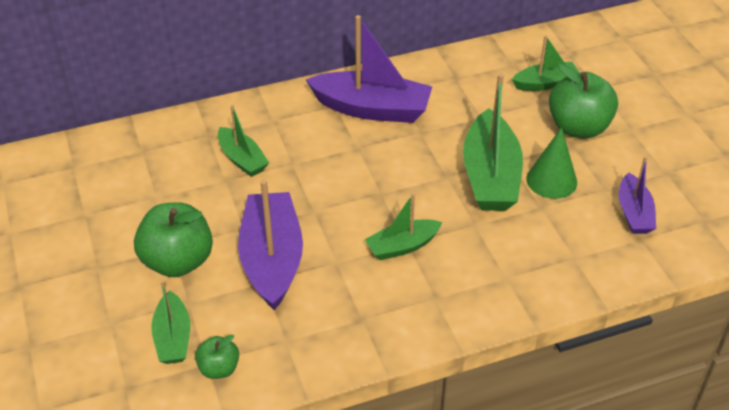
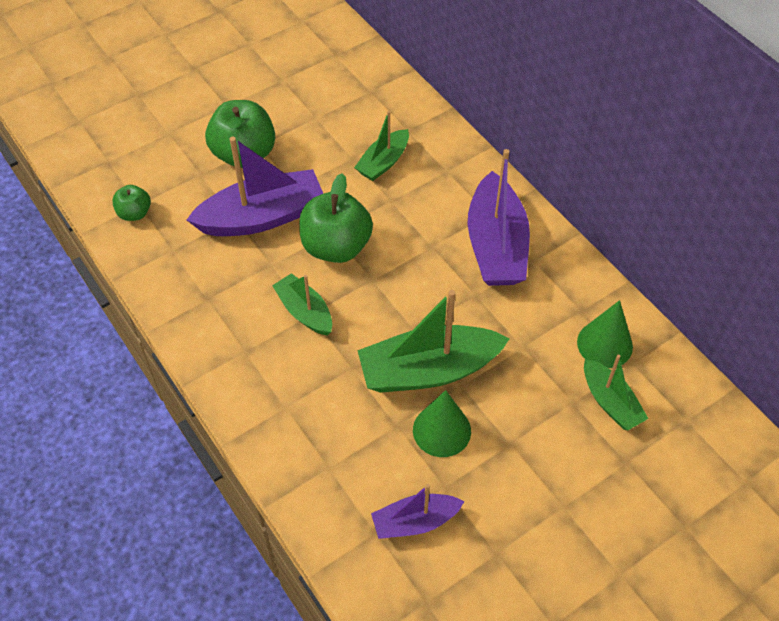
camera: 75 degrees right, 10 degrees up
green boat [151,280,190,364] -> none
green apple [549,64,618,138] -> green apple moved to [299,173,373,263]
none -> green cone [577,300,633,368]

